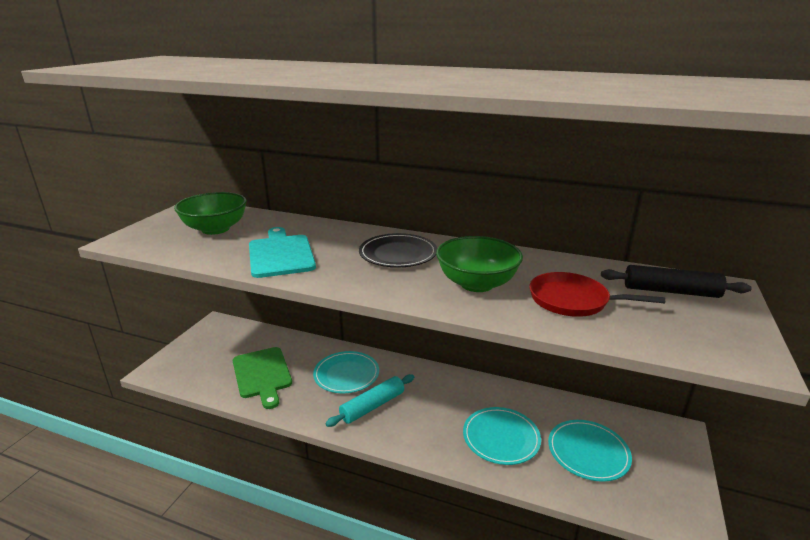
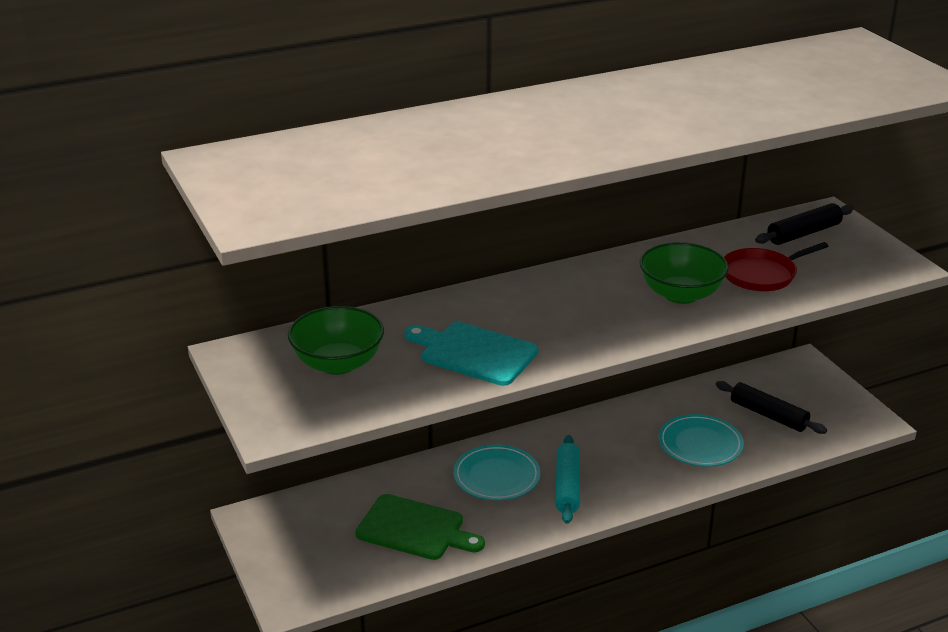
camera: 45 degrees left, 5 degrees up
black plate [359,233,437,268] -> none
turquoise plate [548,420,632,482] -> black rolling pin [716,381,827,434]

